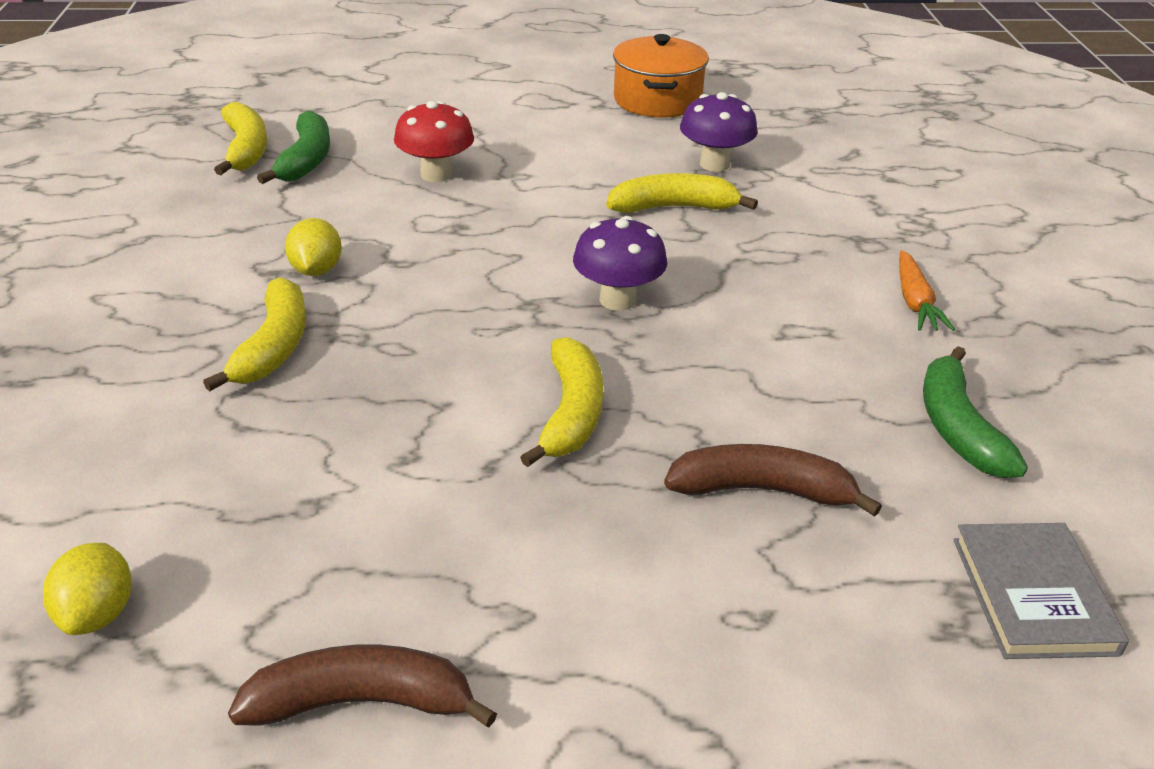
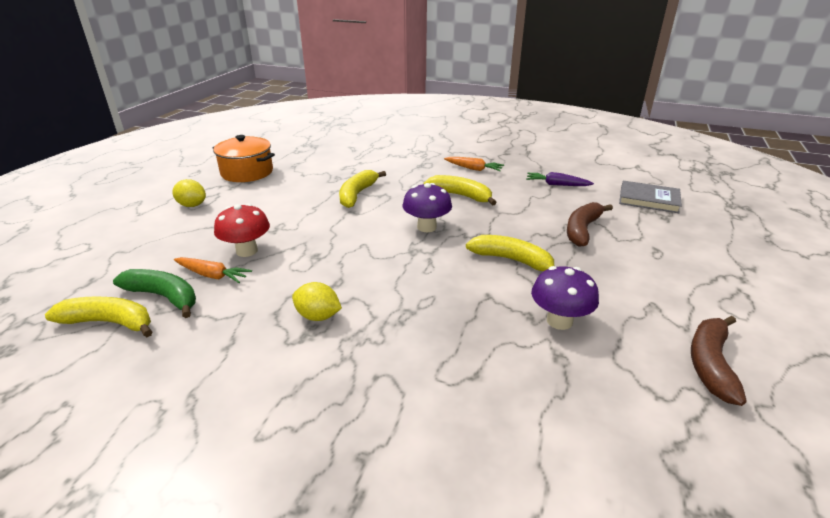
camera: 65 degrees left, 5 degrees down
yellow lemon [43,543,132,635] -> yellow lemon moved to [172,179,206,207]
yellow banana [203,277,306,391] -> yellow banana moved to [424,175,497,205]
purple mushroom [680,92,758,172] -> purple mushroom moved to [531,266,599,330]
green banana [923,346,1028,478] -> purple carrot [526,172,594,186]
none -> orange carrot [174,257,252,283]

